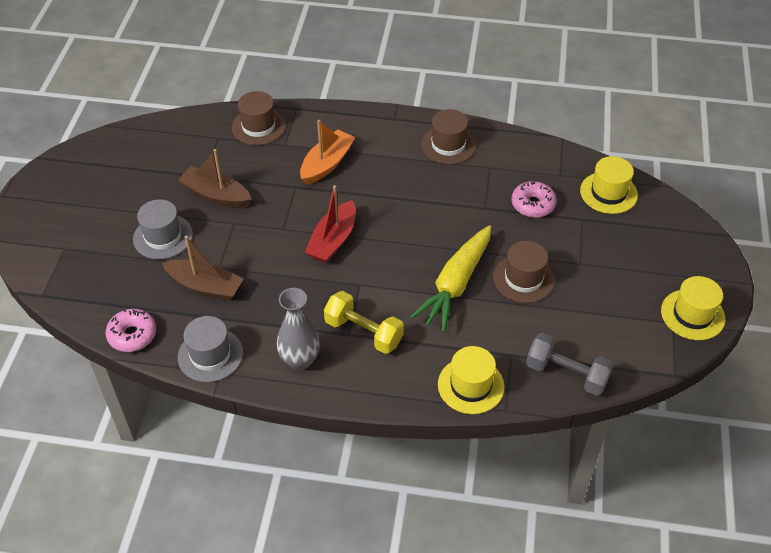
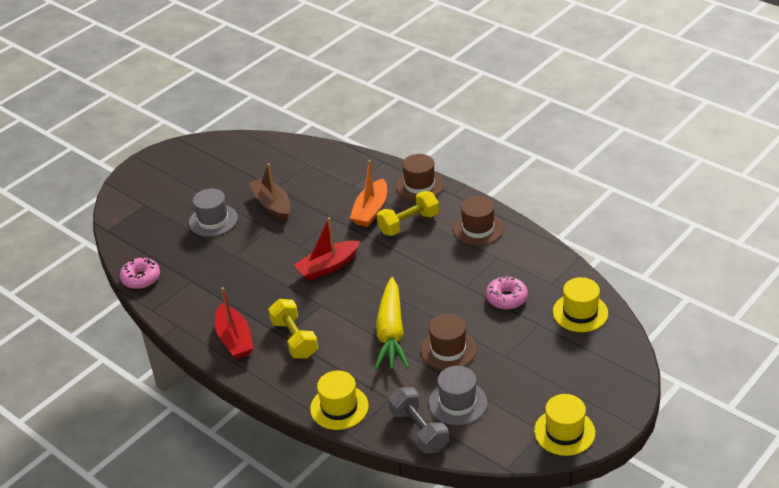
camera: 35 degrees right, 10 degrees down
brown boat [162,236,244,301] -> none
grey hat [178,316,243,382] -> grey hat moved to [429,366,487,425]
brown hat [232,91,286,145] -> brown hat moved to [396,154,444,201]
grey vase [277,288,320,370] -> red boat [215,287,254,359]
orange boat [300,120,356,185] -> orange boat turned 135 degrees clockwise [350,160,387,227]
yellow carrot [410,225,491,332] -> yellow carrot turned 60 degrees counterclockwise [374,277,409,371]
none -> yellow dumbbell [377,191,439,236]

